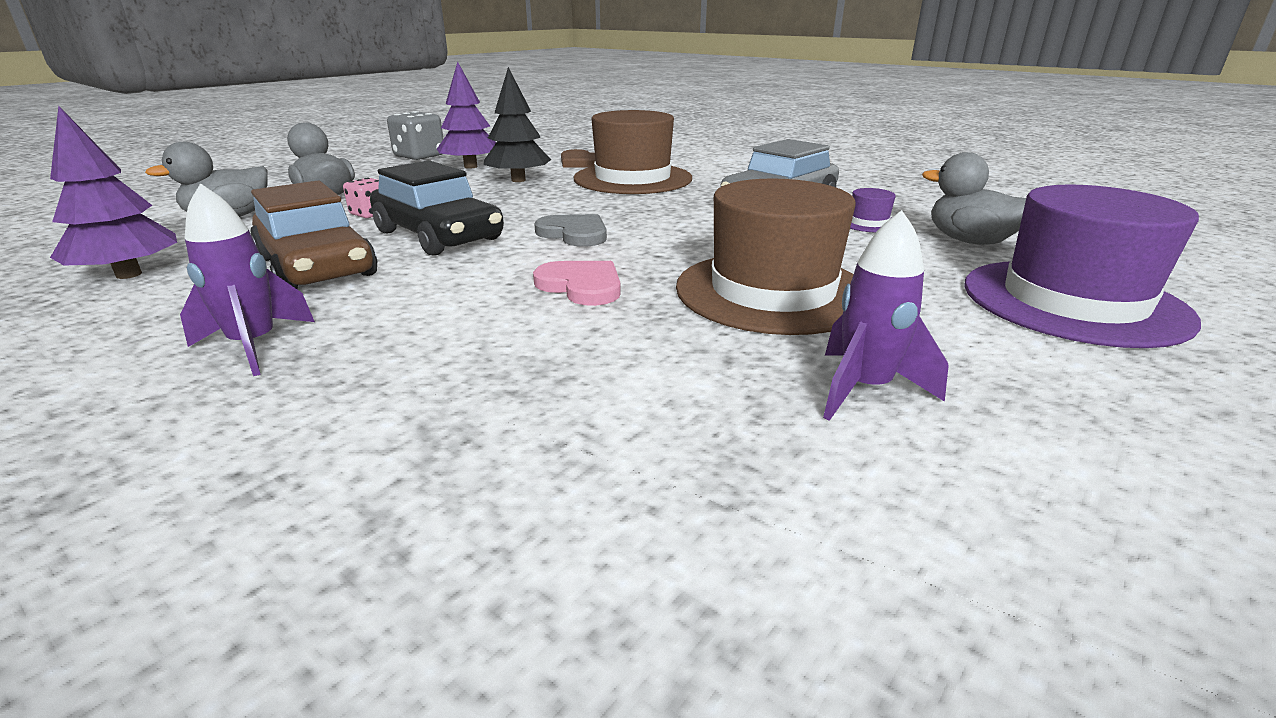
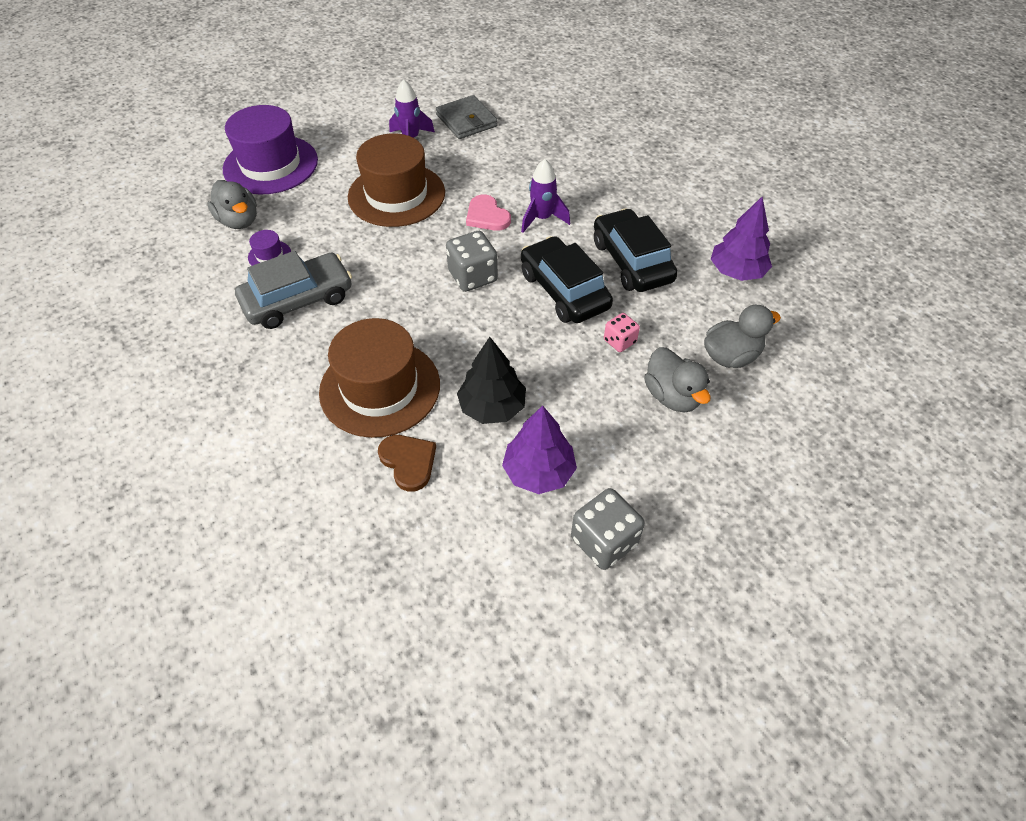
camera: 165 degrees left, 25 degrees up
purple rocket [180,183,315,376] -> purple rocket moved to [521,159,570,233]
brown car [251,180,377,289] -> black car [594,208,678,292]
grey heart [534,214,607,247] -> grey dice [446,231,498,292]
none -> grey wallet [436,95,498,139]

